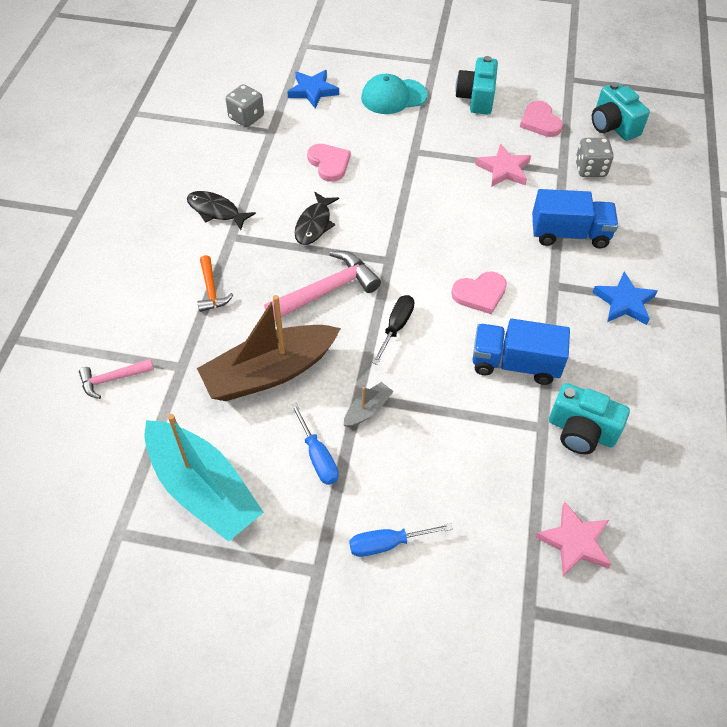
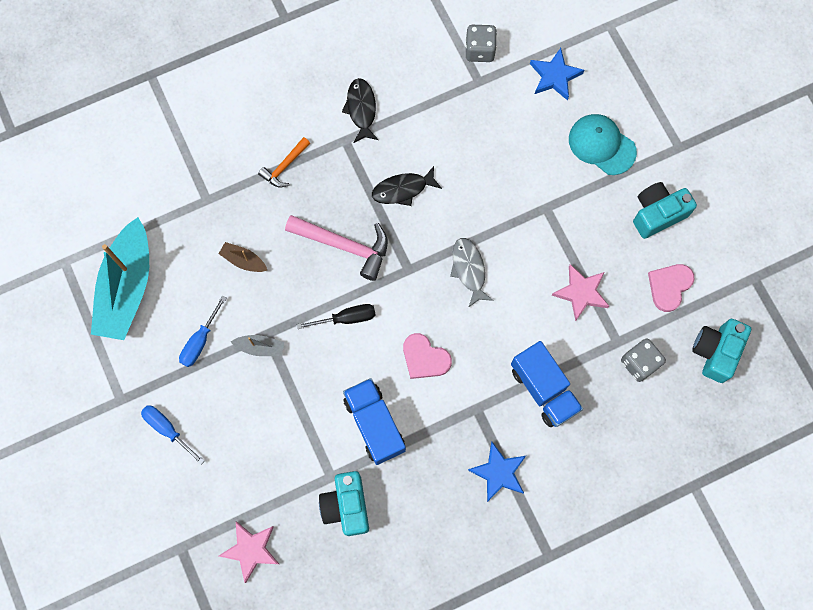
camera: 55 degrees right, 20 degrees up
pink hammer [79,359,154,399] -> none
brown boat [197,295,341,401] -> brown boat [219,242,268,272], size x0.42
pink heart [307,144,351,182] -> none
none -> grey fish [450,238,494,308]

